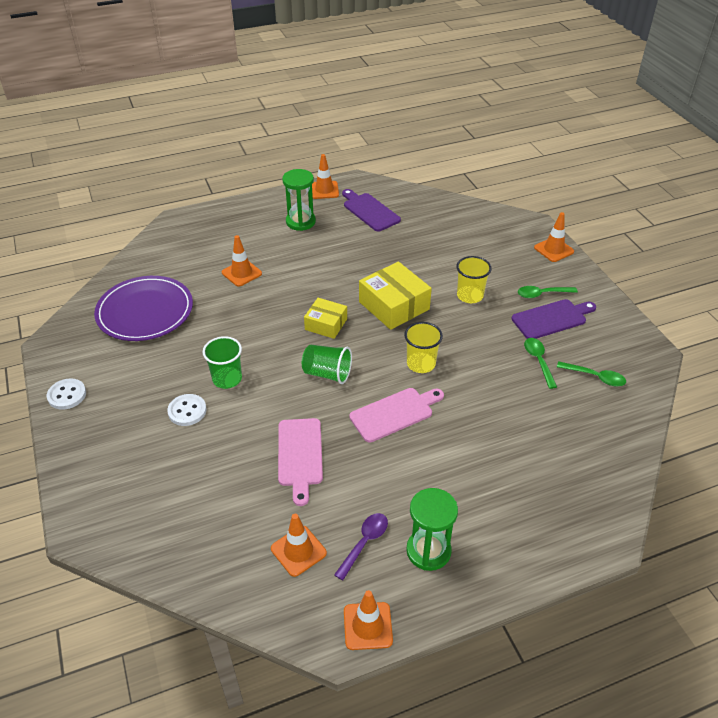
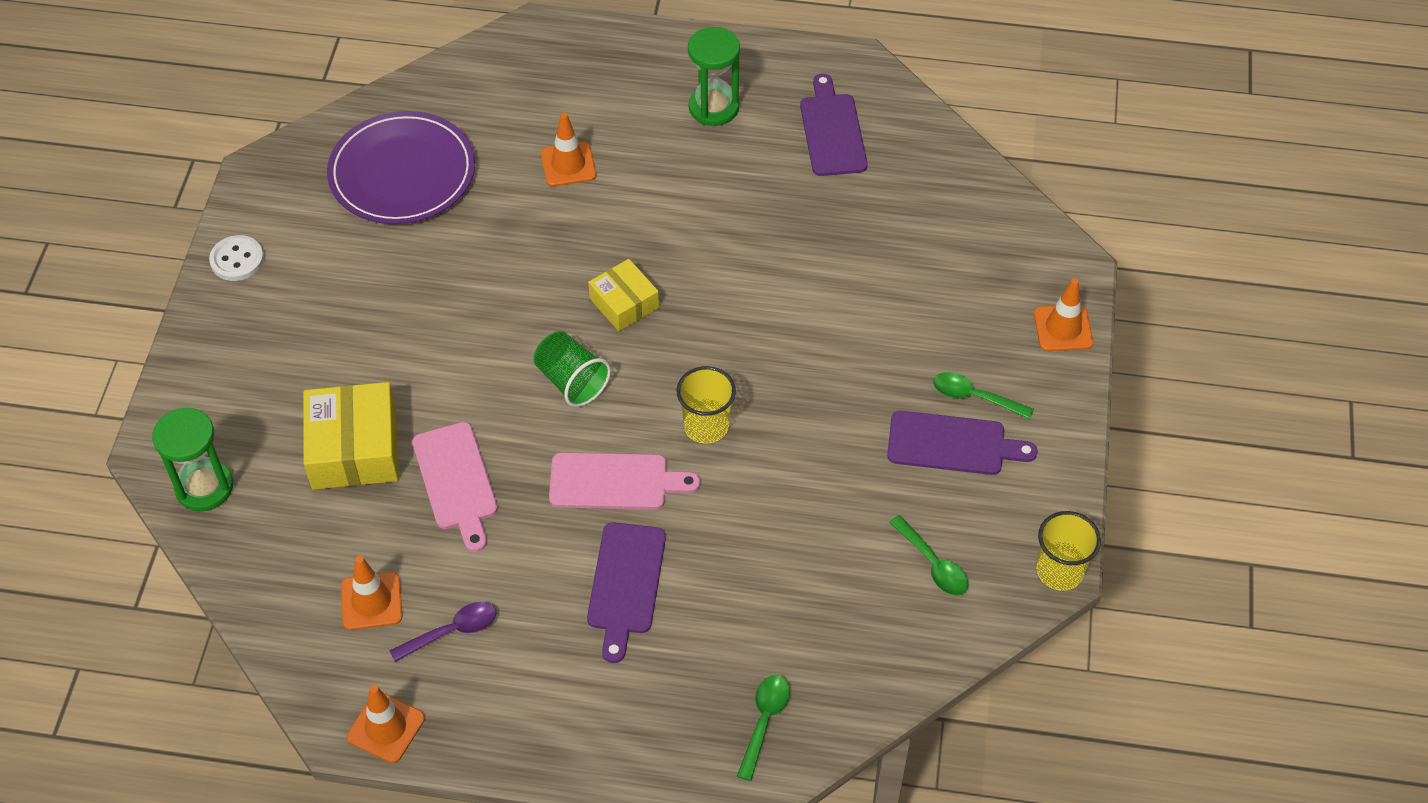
camera: 30 degrees right, 10 degrees up
white button [167,394,207,426] -> none
green cup [203,336,242,389] -> none
pink cutting board [278,418,323,506] -> pink cutting board turned 45 degrees counterclockwise [412,422,498,552]
orange traffic cone [312,154,339,199] -> none
yellow box [359,261,432,330] -> yellow box moved to [303,382,399,490]
green hourglass [406,488,458,571] -> green hourglass moved to [152,408,233,512]
yellow cup [456,256,491,303] -> yellow cup moved to [1036,511,1101,591]
green spoon [524,338,557,389] -> green spoon moved to [737,675,790,781]
none -> purple cutting board [587,523,666,663]

